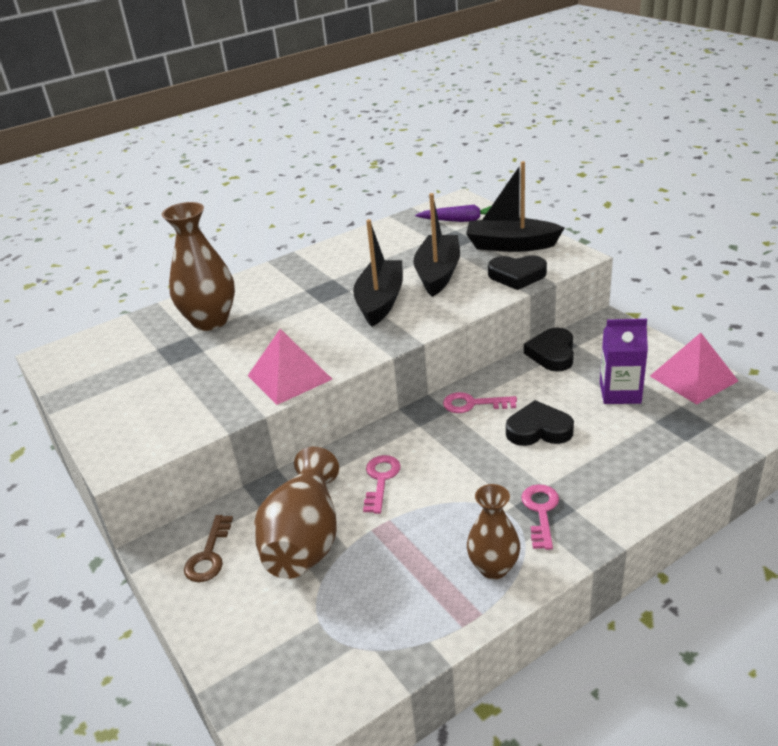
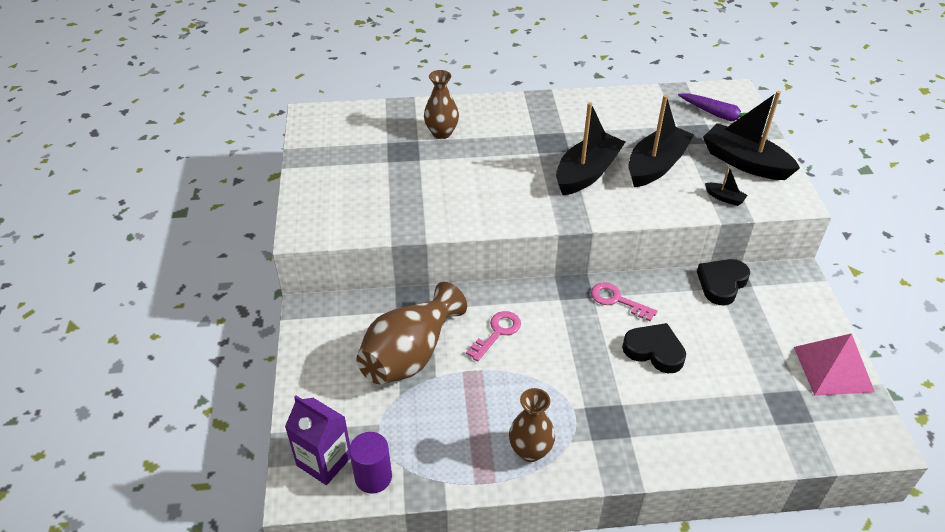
camera: 25 degrees right, 10 degrees up
brown vase [162,202,235,331] -> brown vase [424,70,459,139], size x0.62
brown key [184,515,233,582] -> none
pink pyramid [248,329,332,405] -> none
black heart [488,255,547,290] -> black boat [705,165,747,206]
pink key [521,484,559,550] -> none
purple carton [600,319,648,404] -> purple carton moved to [285,396,350,485]
none -> purple cylinder [349,432,392,494]

